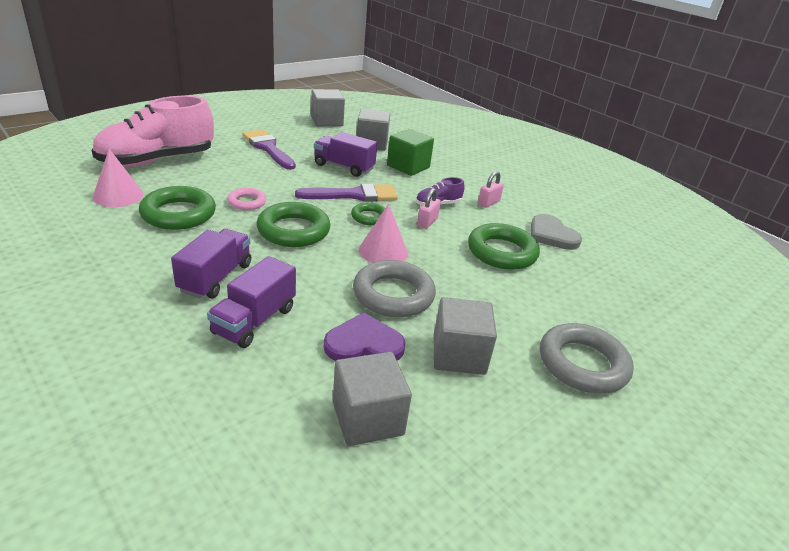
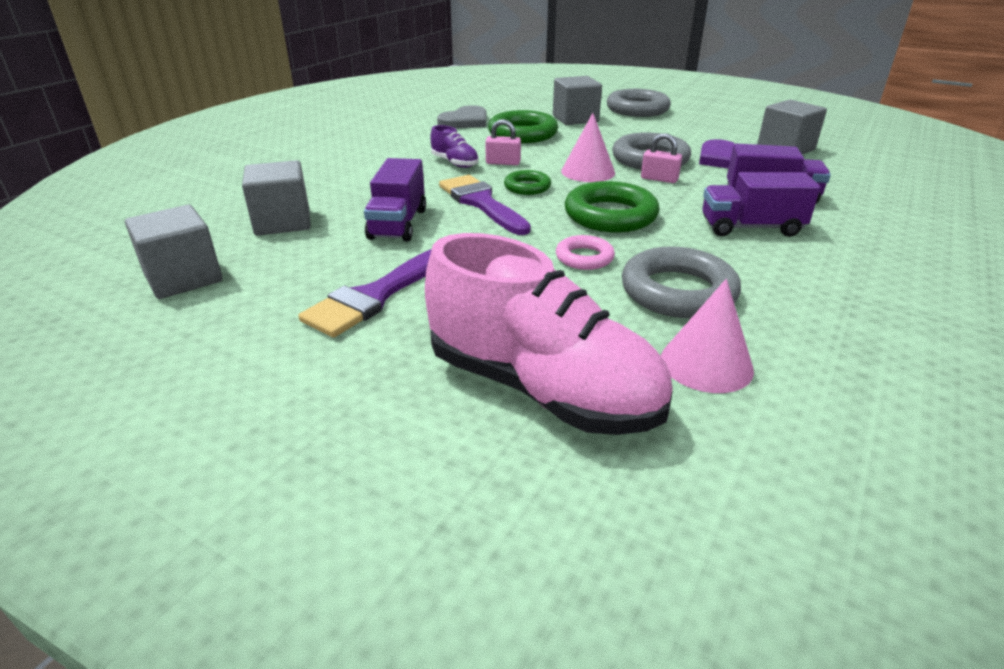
camera: 105 degrees left, 0 degrees up
green ring [139,186,216,230] -> grey ring [622,246,741,319]
green cube [387,129,434,176] -> none
grey cube [434,297,497,375] -> grey cube moved to [553,76,602,125]
pink padlock [478,171,504,208] -> pink padlock moved to [641,133,682,183]

